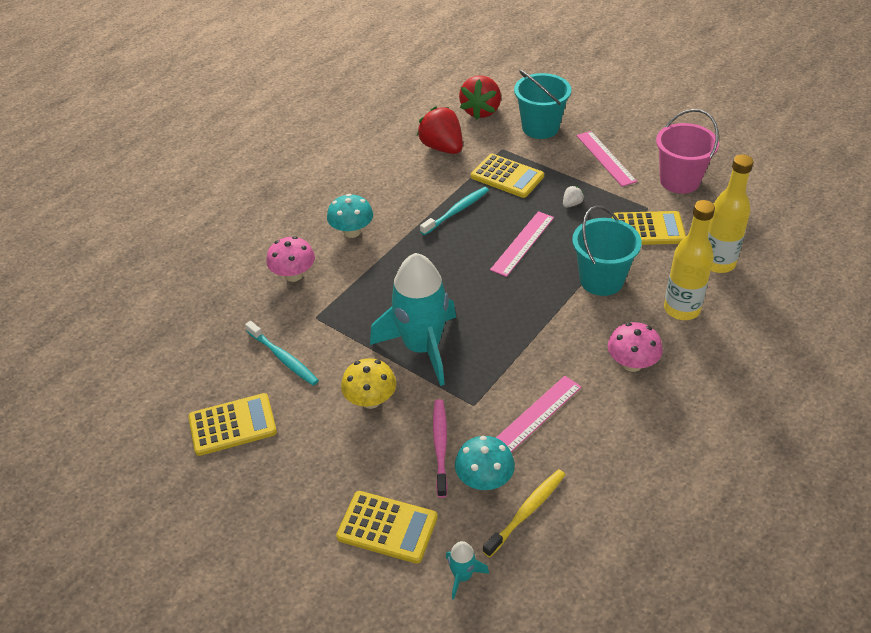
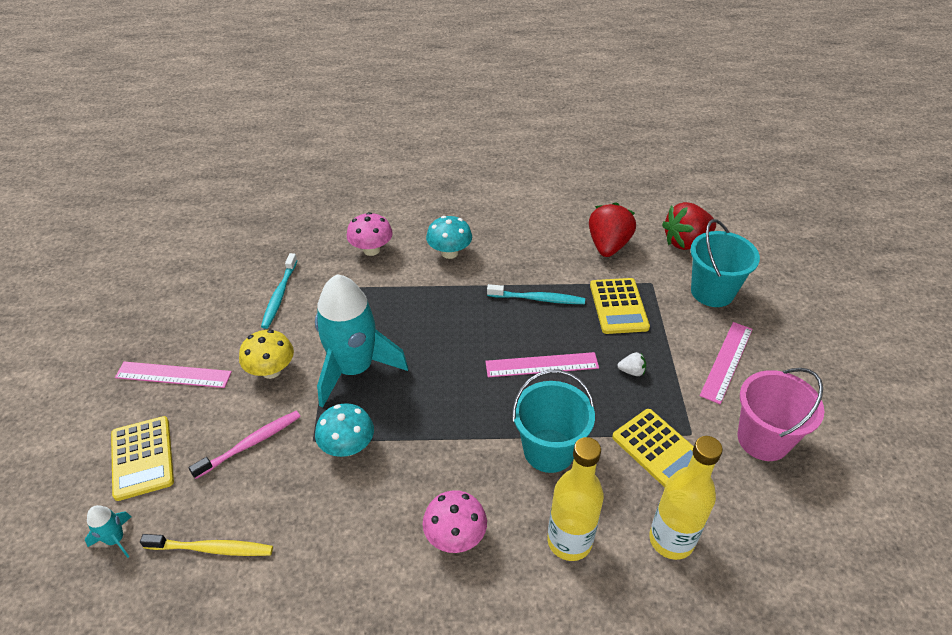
camera: 50 degrees right, 0 degrees up
yellow calculator [189,393,277,456] -> none
turquoise mushroom [455,436,515,490] -> turquoise mushroom moved to [315,403,374,457]
pink ruler [496,376,581,452] -> pink ruler moved to [115,362,232,388]

